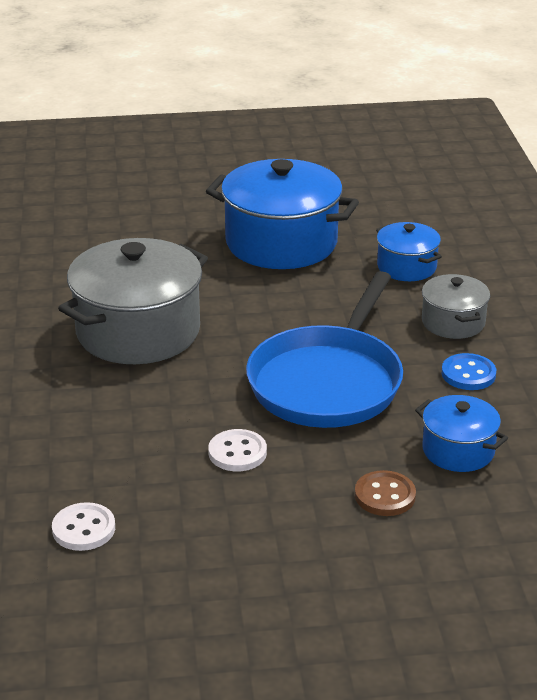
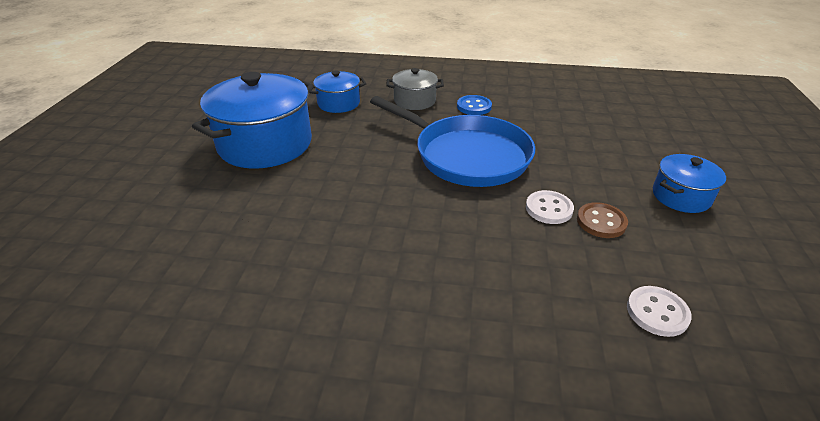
camera: 75 degrees left, 5 degrees up
grey pot [58,238,208,364] -> none
brown button [355,470,416,516] -> brown button moved to [577,202,628,238]
blue pot [415,395,508,472] -> blue pot moved to [653,154,726,213]

